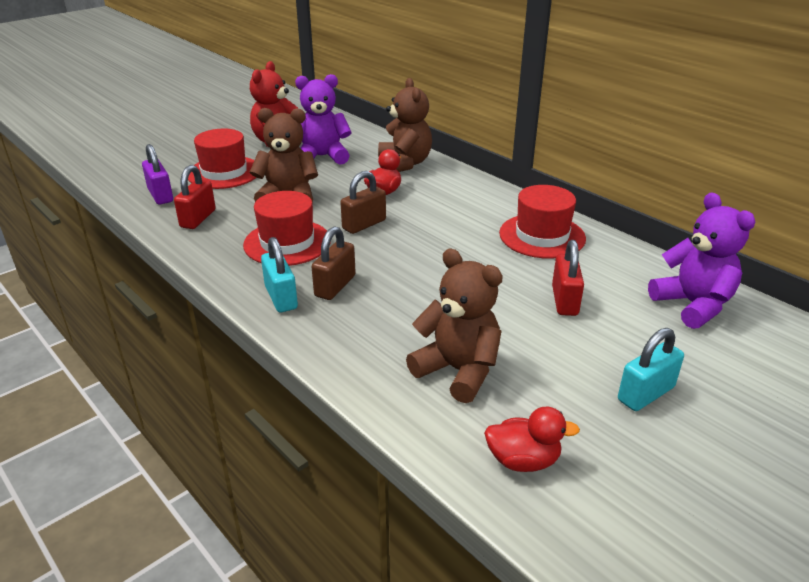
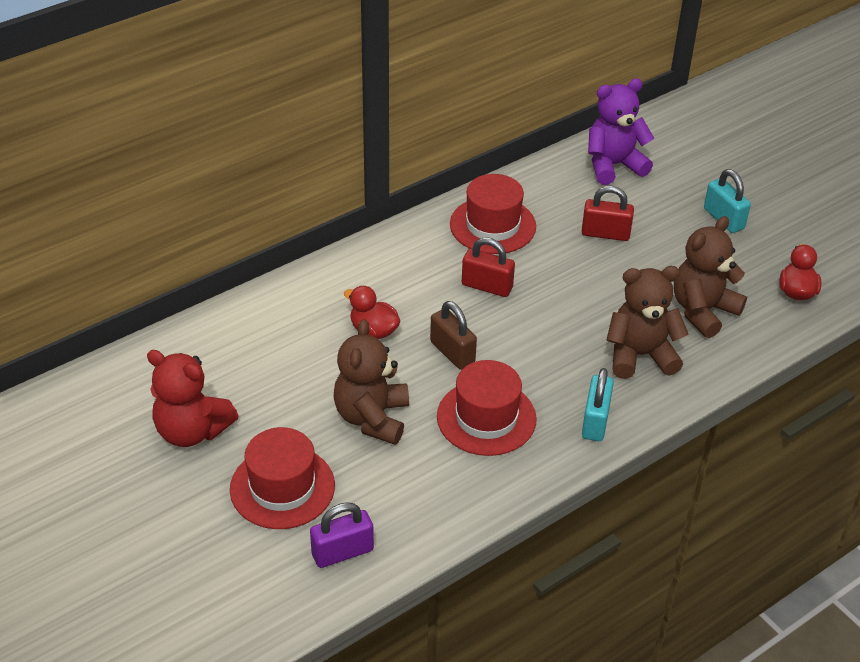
camera: 85 degrees left, 10 degrees up
red padlock [174,165,216,229] -> red padlock moved to [462,237,515,297]
turquoise padlock [261,237,298,312] -> turquoise padlock turned 60 degrees counterclockwise [582,368,614,441]
purple teddy bear [295,74,351,165] -> none
brown padlock [312,226,356,300] -> none
brown teddy bear [378,78,432,172] -> brown teddy bear moved to [607,266,689,379]

